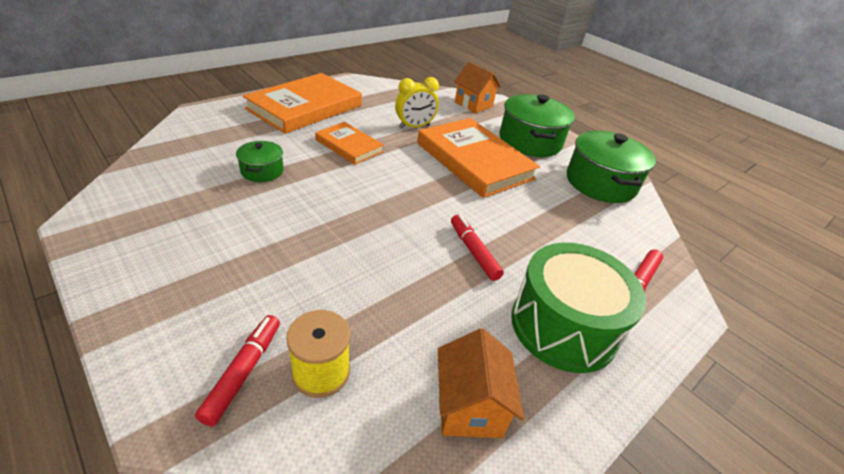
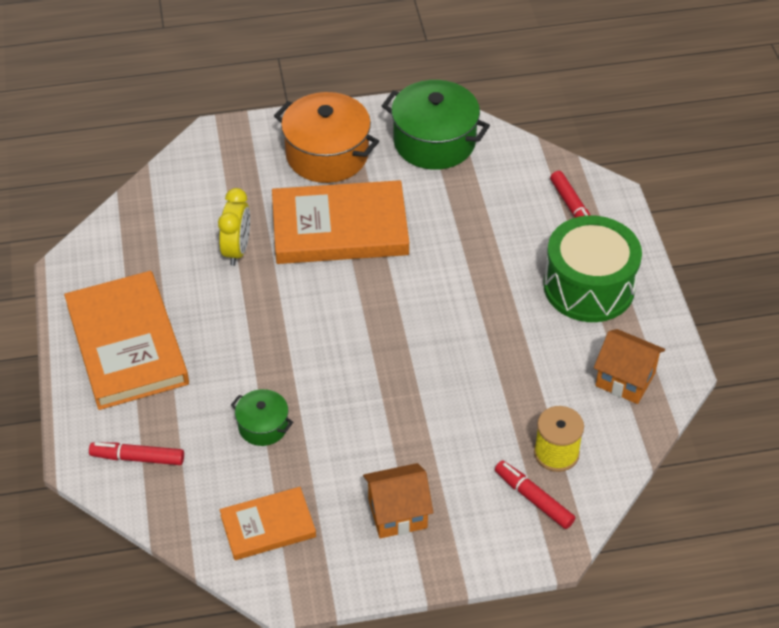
camera: 55 degrees left, 10 degrees up
orange book [315,122,384,165] -> orange book moved to [220,487,316,560]
red marker [451,215,504,281] -> red marker moved to [89,442,184,465]
orange house [454,62,501,113] -> orange house moved to [363,463,433,538]
green pot [500,94,575,157] -> orange pot [274,92,379,183]

